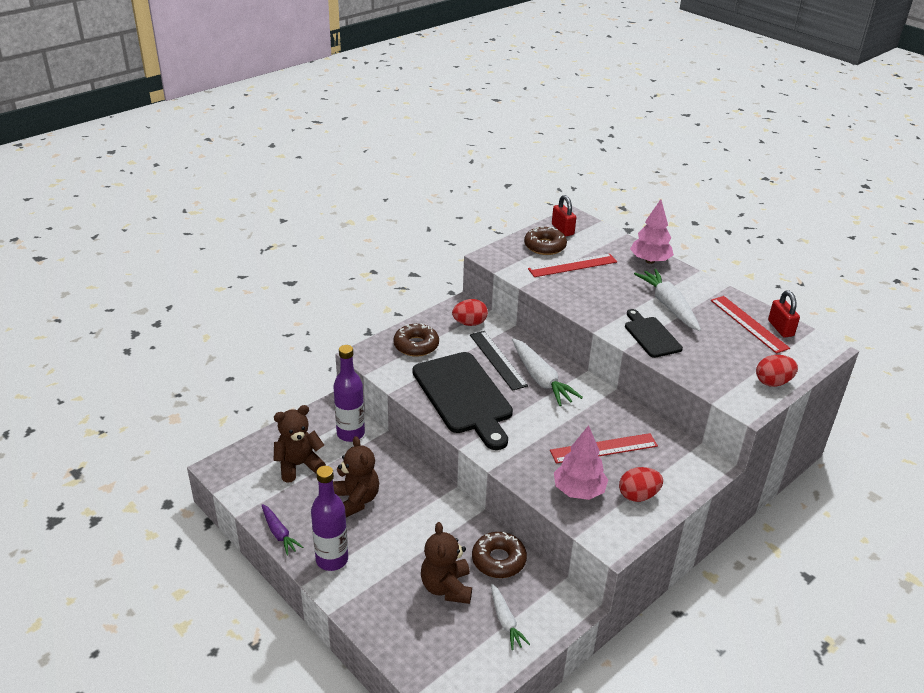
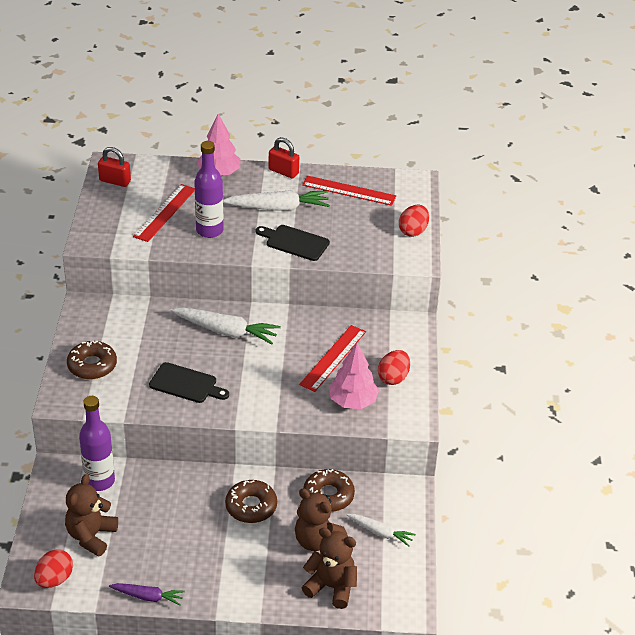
camera: 45 degrees left, 5 degrees up
purple bottle [311,466,348,571] -> purple bottle moved to [194,141,224,238]
brown teddy bear [333,436,379,517] -> brown teddy bear moved to [302,528,357,609]
black cutting board [412,352,513,450] -> black cutting board [149,362,229,403], size x0.54
red egg [452,299,488,326] -> red egg moved to [34,549,73,588]
black ruler [470,331,528,391] -> none
brown donut [524,226,567,255] -> brown donut moved to [225,480,277,523]
white carrot [634,269,701,331] -> white carrot turned 150 degrees clockwise [223,190,330,211]
red padlock [768,290,800,337] -> red padlock moved to [269,137,299,178]

